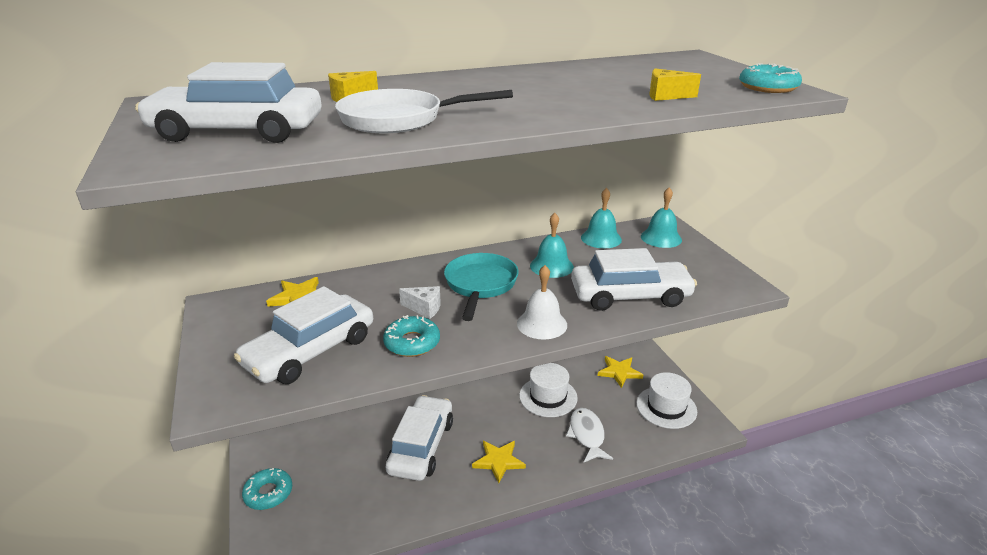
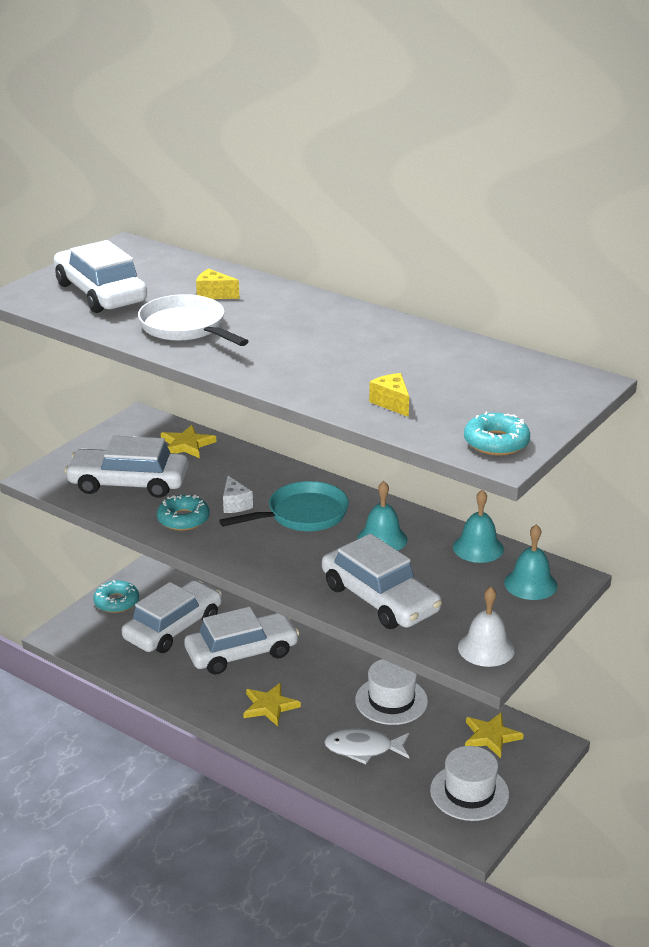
camera: 55 degrees right, 0 degrees up
white bell [517,265,567,340] -> white bell moved to [458,587,515,667]
white fish [566,408,613,462] -> white fish turned 135 degrees counterclockwise [324,728,409,764]
none -> white car [122,580,222,653]

